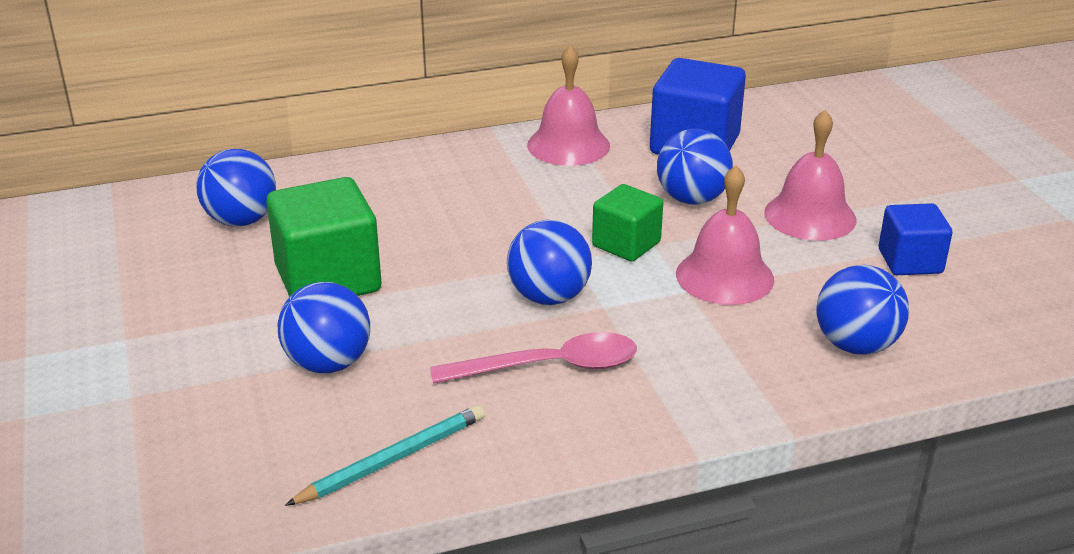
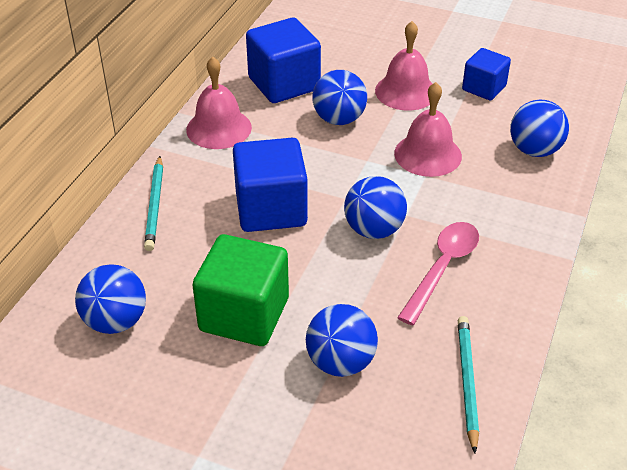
camera: 50 degrees left, 10 degrees up
green cube [592,184,663,261] -> none
none -> turquoise pencil [144,156,163,251]
none -> blue cube [233,138,308,232]

